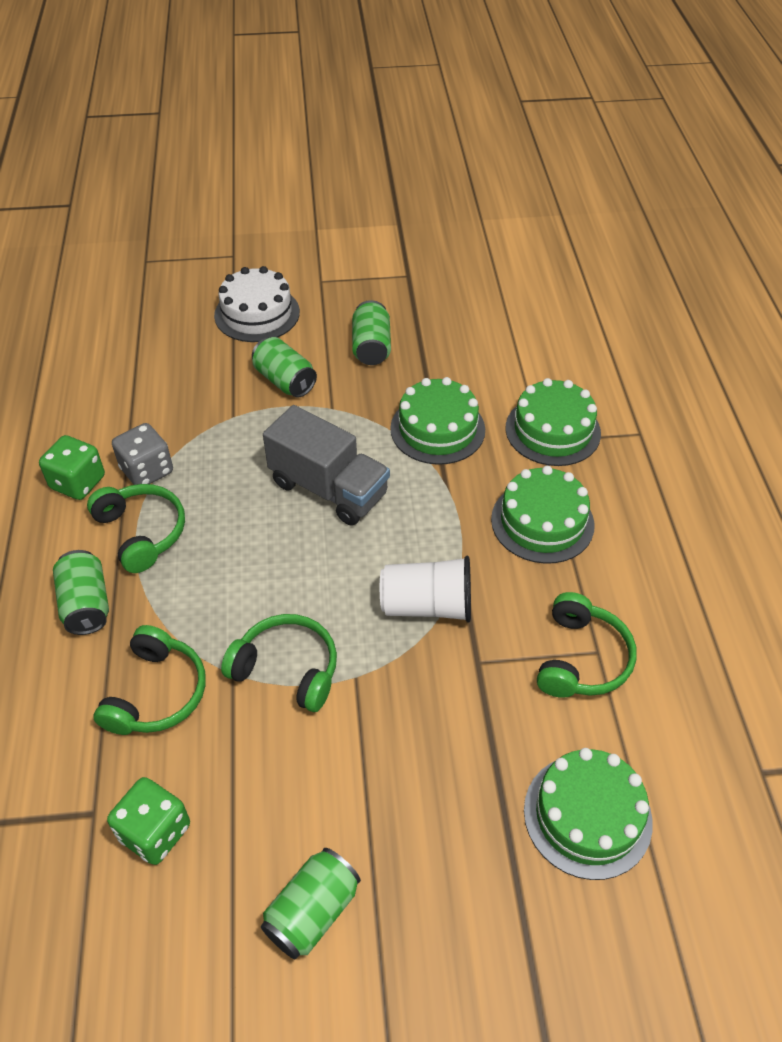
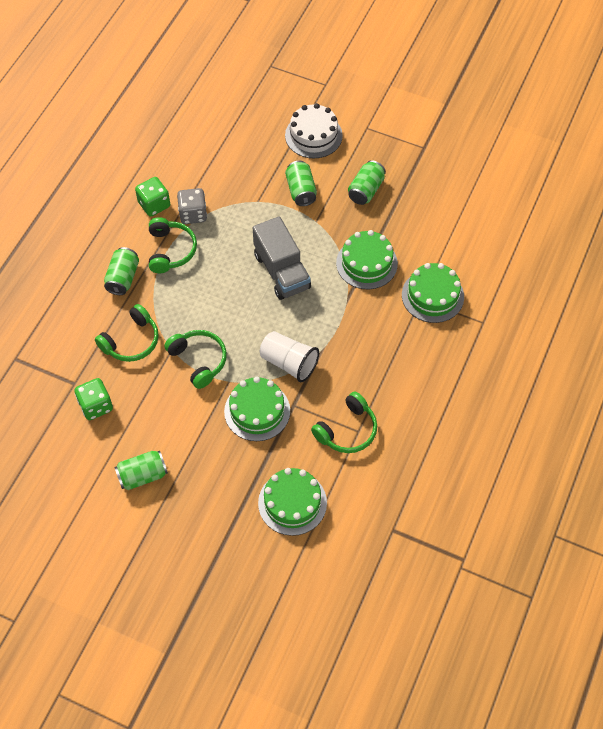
camera: 30 degrees right, 10 degrees up
green cake [491,466,595,564] -> green cake moved to [224,377,290,441]

